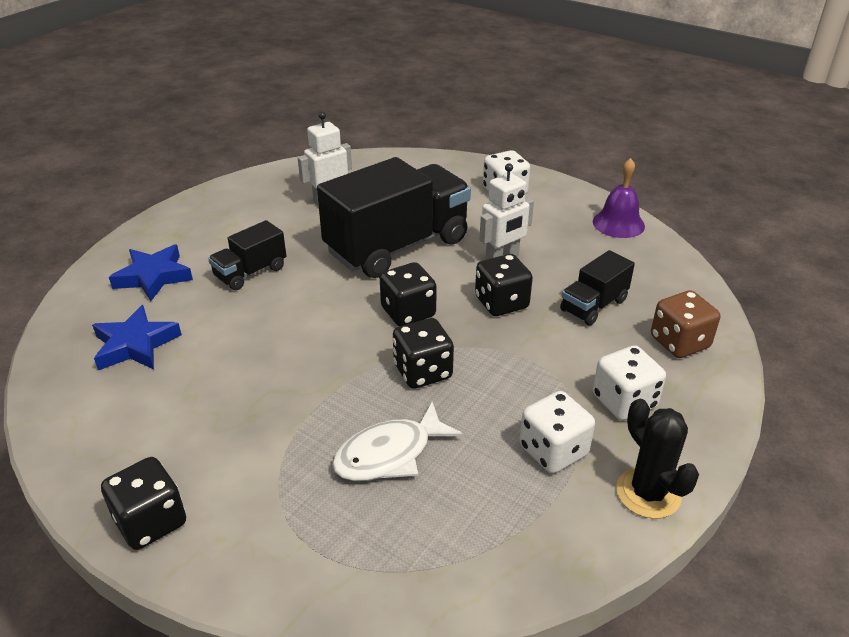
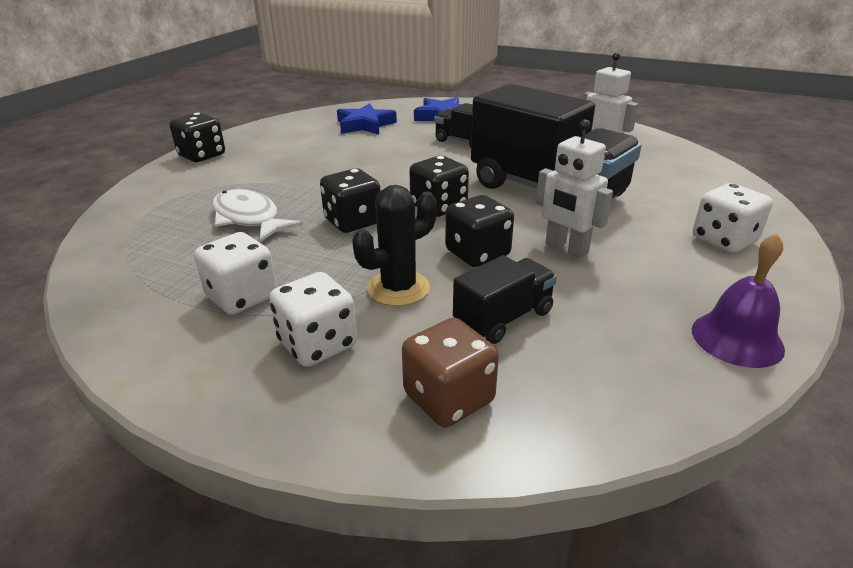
camera: 80 degrees right, 5 degrees down
black truck [560,250,635,326] -> black truck turned 105 degrees clockwise [453,255,557,344]
black cactus [616,399,699,519] -> black cactus moved to [352,185,437,306]

